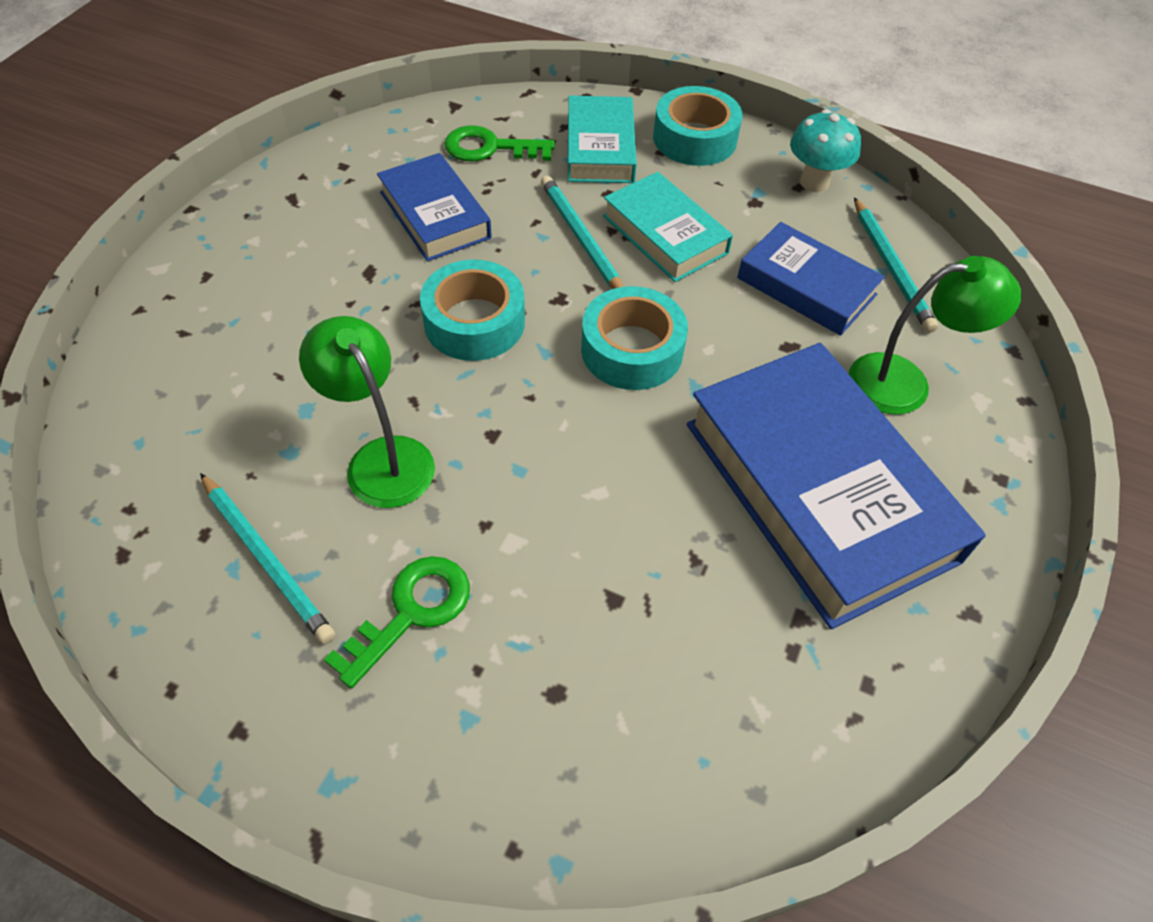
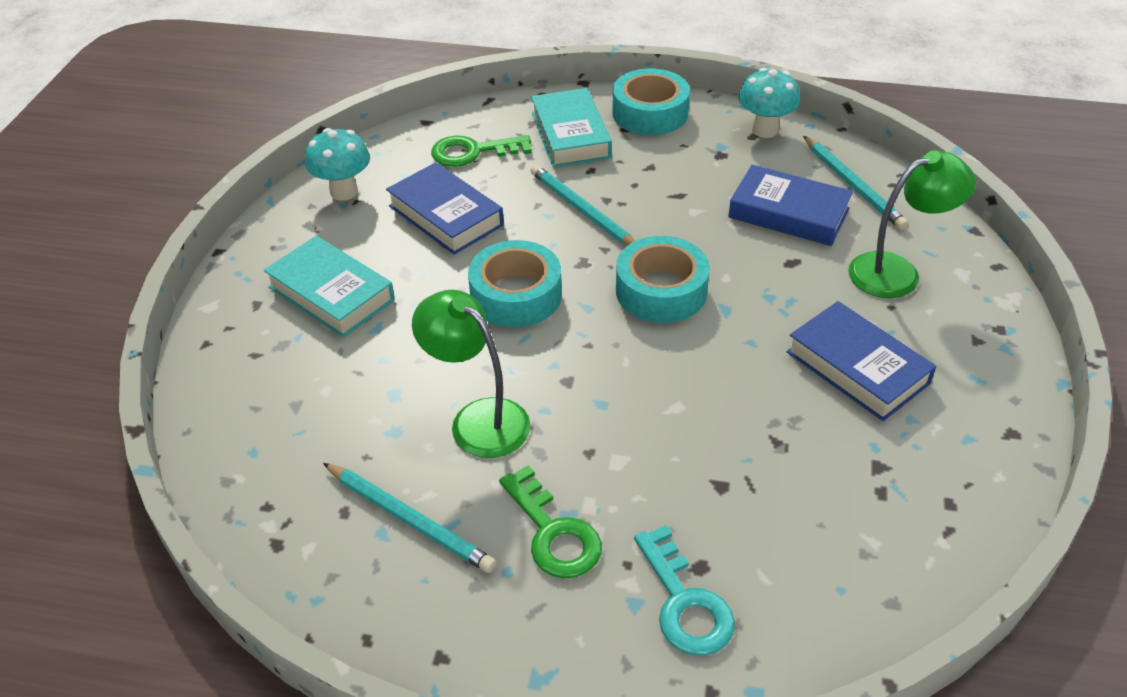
camera: 10 degrees left, 10 degrees down
green key [324,556,470,689] -> green key turned 120 degrees clockwise [499,465,602,579]
turquoise book [603,172,733,282] -> turquoise book moved to [264,236,395,338]
blue book [687,343,986,629] -> blue book [787,301,936,421], size x0.55
none -> turquoise mushroom [305,128,370,201]
none -> turquoise key [634,525,735,656]

